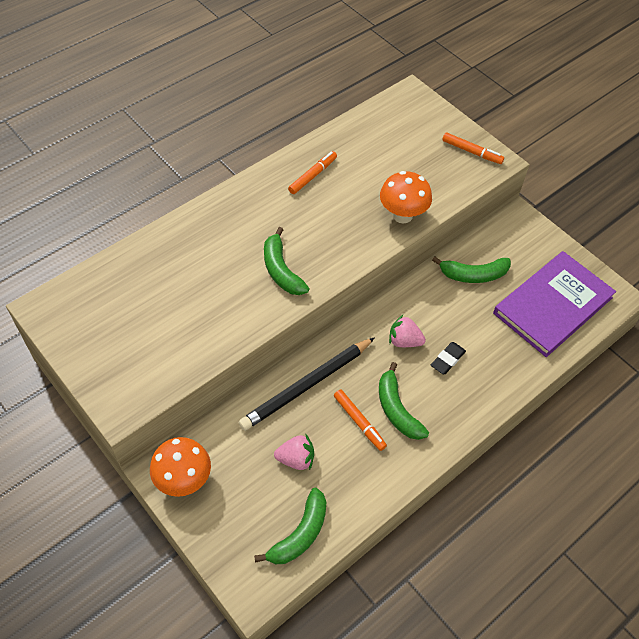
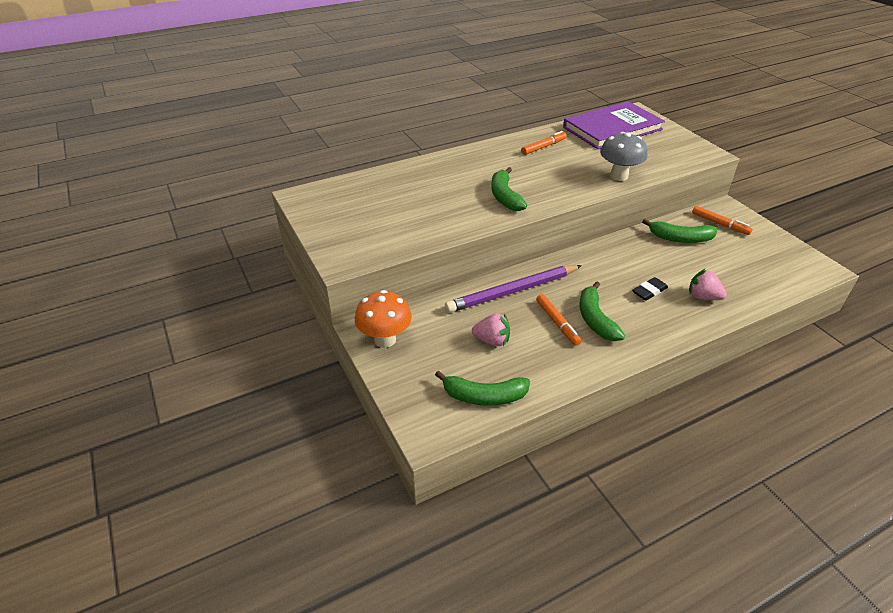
camera: 15 degrees right, 15 degrees down
black pencil [239,337,375,431] -> purple pencil [445,265,582,313]
green banana [254,488,327,564] -> green banana turned 45 degrees clockwise [435,371,530,406]
orange mushroom [380,171,432,224] -> grey mushroom [600,132,648,181]
pink strawberry [389,314,426,347] -> pink strawberry moved to [689,268,727,300]
orange marker [442,133,504,164] -> orange marker moved to [692,206,753,235]
purple book [493,251,616,357] -> purple book moved to [563,101,665,149]

